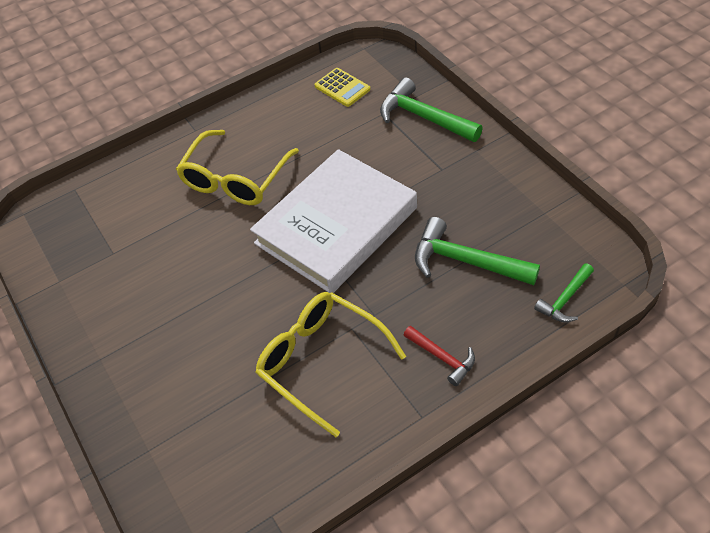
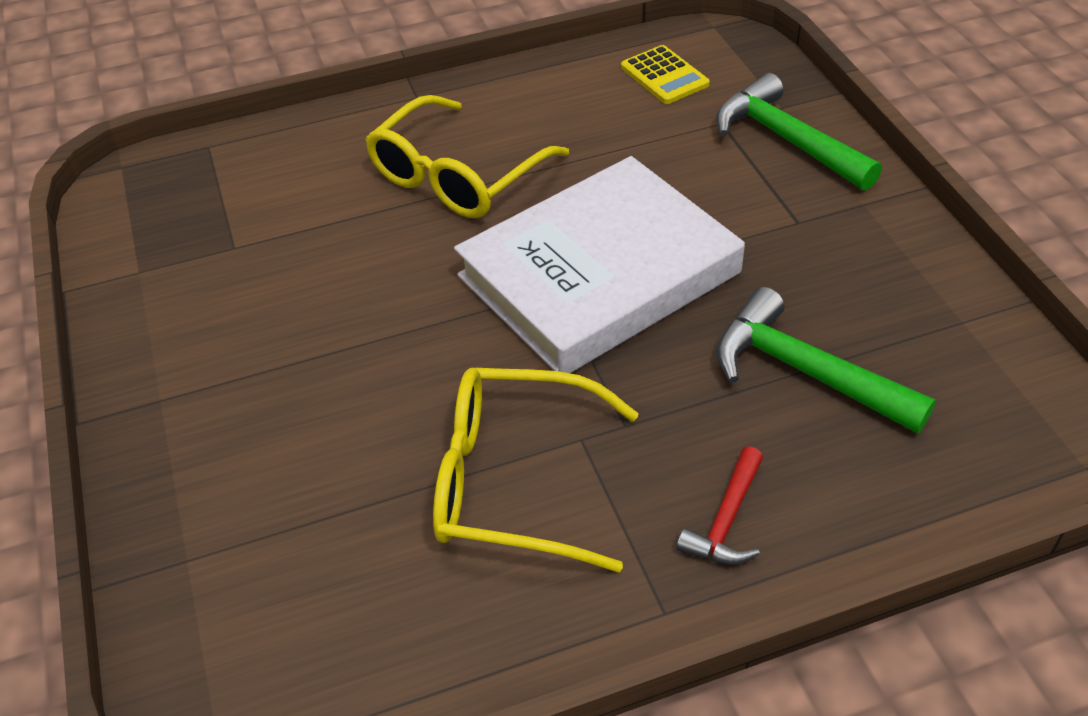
camera: 10 degrees right, 5 degrees down
yellow glasses [255,292,406,437] -> yellow glasses turned 45 degrees counterclockwise [433,368,639,573]
red hammer [404,326,475,386] -> red hammer turned 60 degrees clockwise [676,446,763,565]
green hammer [534,263,594,322] -> none

